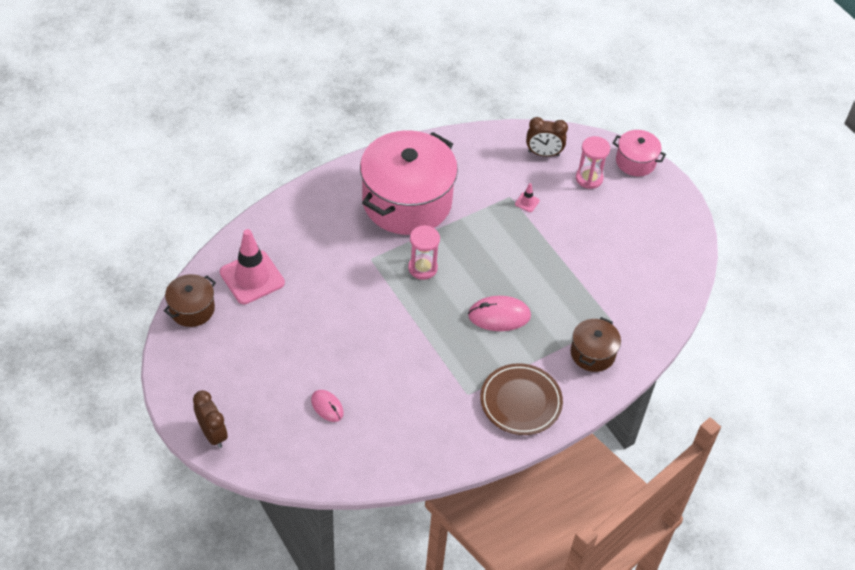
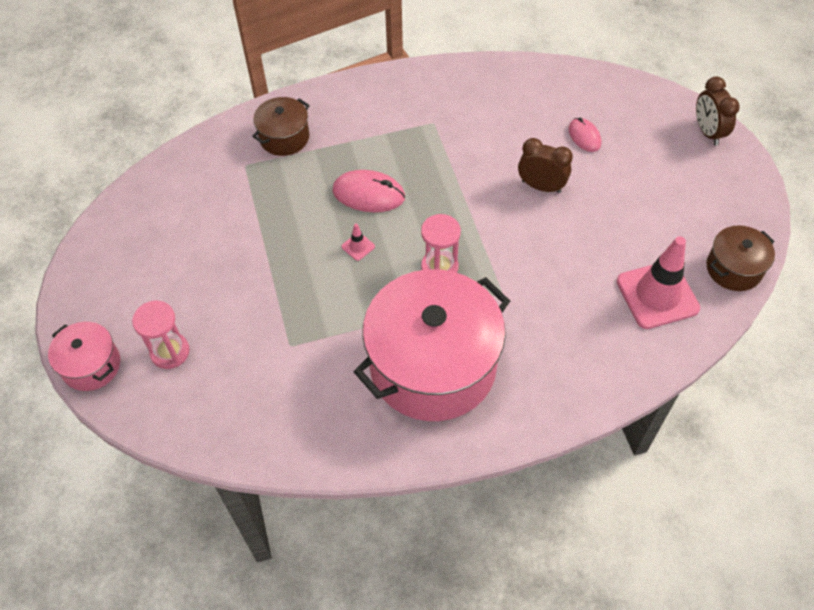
camera: 160 degrees left, 5 degrees up
brown plate [480,363,563,435] -> none
pink traffic cone [515,183,540,212] -> pink traffic cone moved to [341,224,375,261]
brown clock [526,117,568,157] -> brown clock moved to [518,138,573,193]

